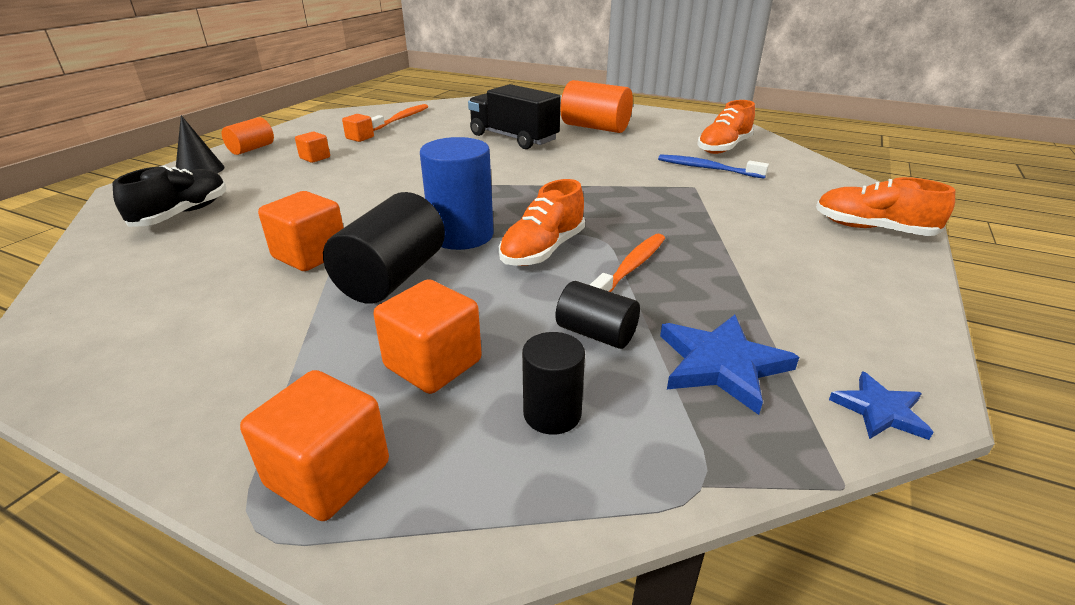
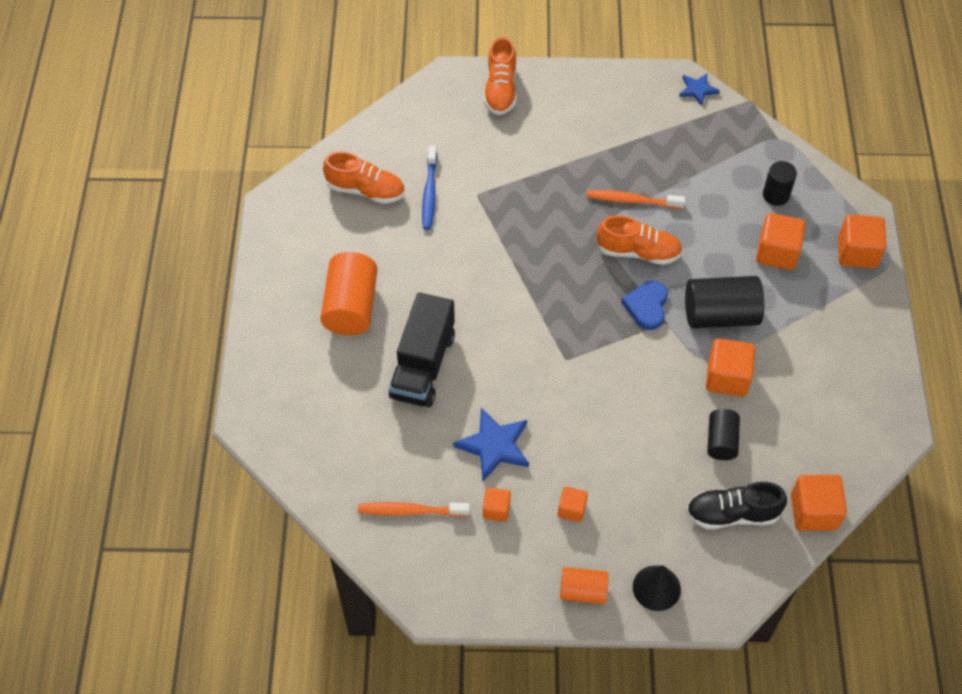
camera: 115 degrees left, 25 degrees up
blue cylinder [420,137,494,250] -> blue heart [621,281,668,330]
black cylinder [556,281,640,349] -> black cylinder moved to [707,409,740,460]
blue star [660,315,799,415] -> blue star moved to [453,408,529,481]
none -> orange cube [791,475,847,531]

